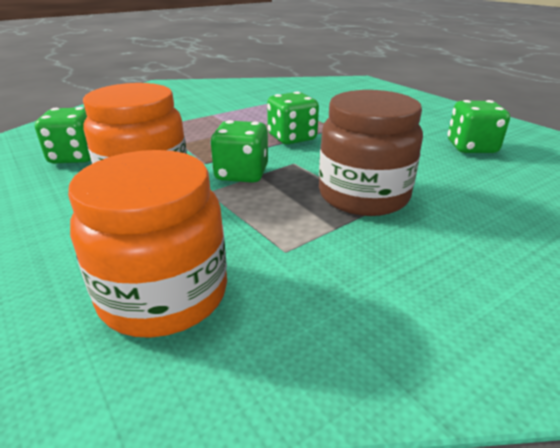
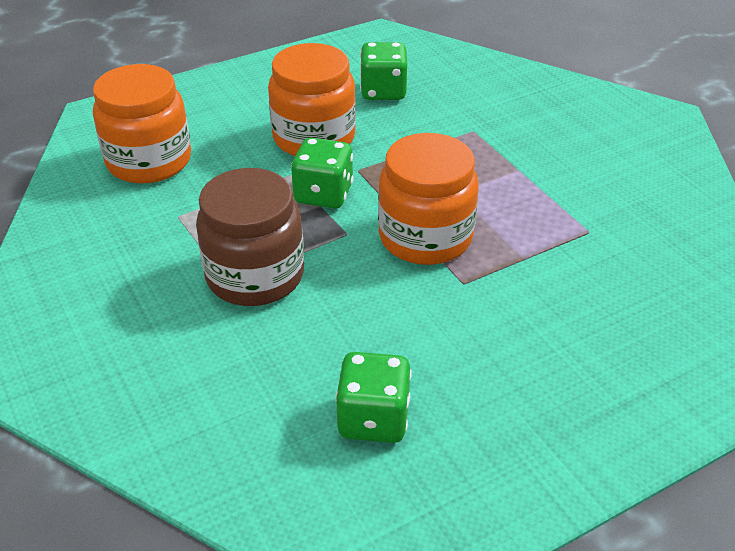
camera: 95 degrees right, 10 degrees up
green dice [267,92,319,144] -> orange jar [378,133,479,265]

